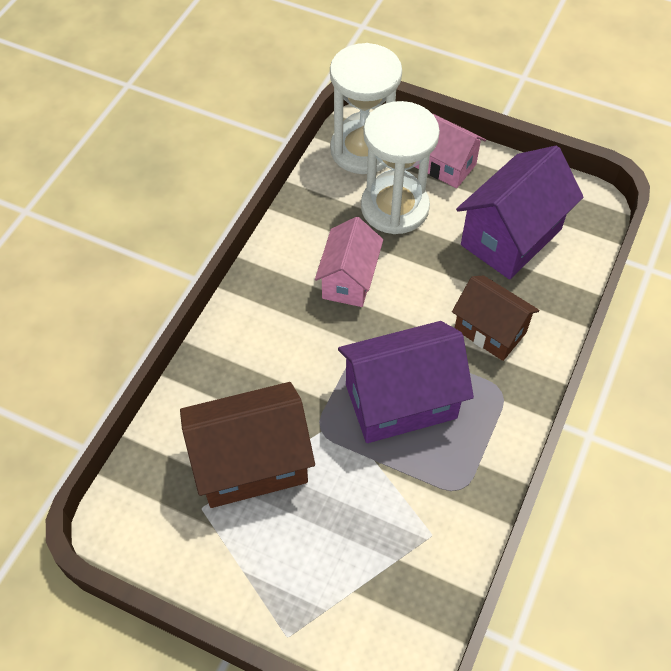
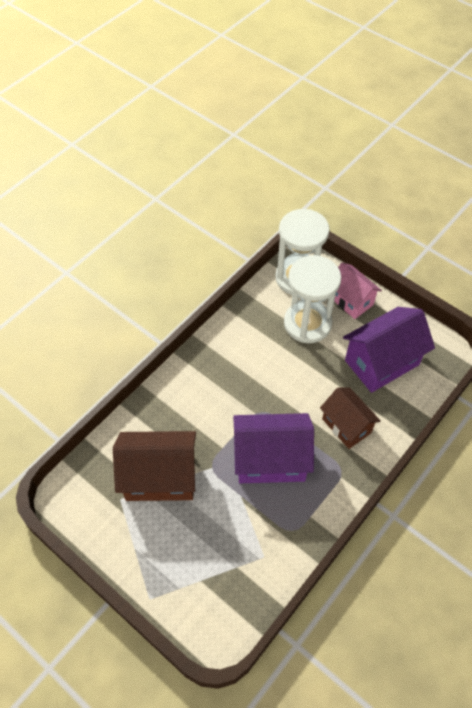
camera: 15 degrees right, 0 degrees up
pink house [315,217,383,307] -> none

